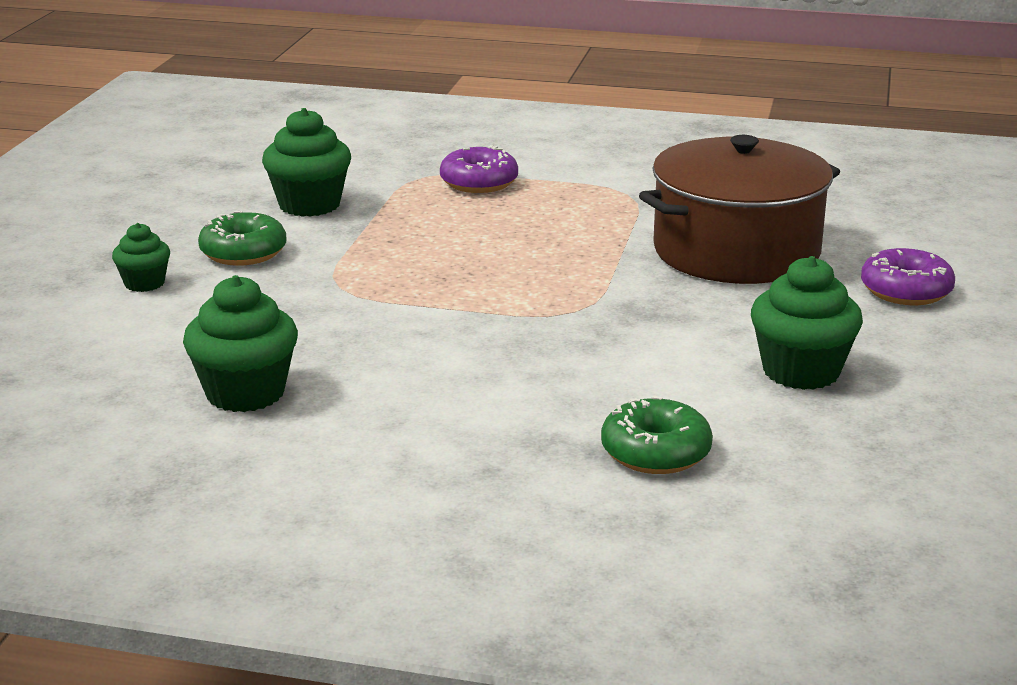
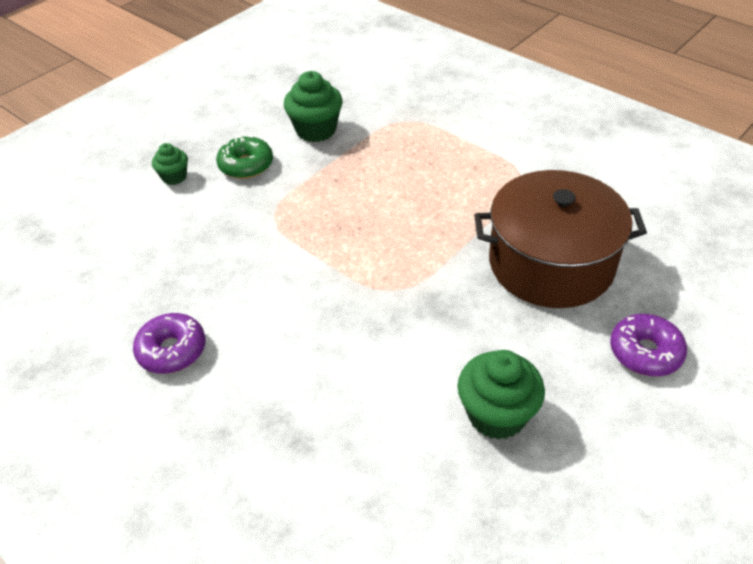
camera: 30 degrees right, 20 degrees up
green cupcake [183,275,298,412] -> none
purple donut [440,145,518,193] -> purple donut moved to [133,313,205,374]
green donut [601,395,713,474] -> none

